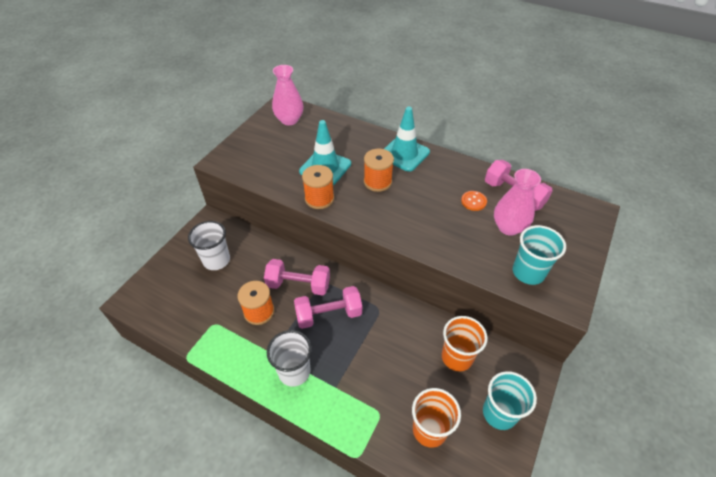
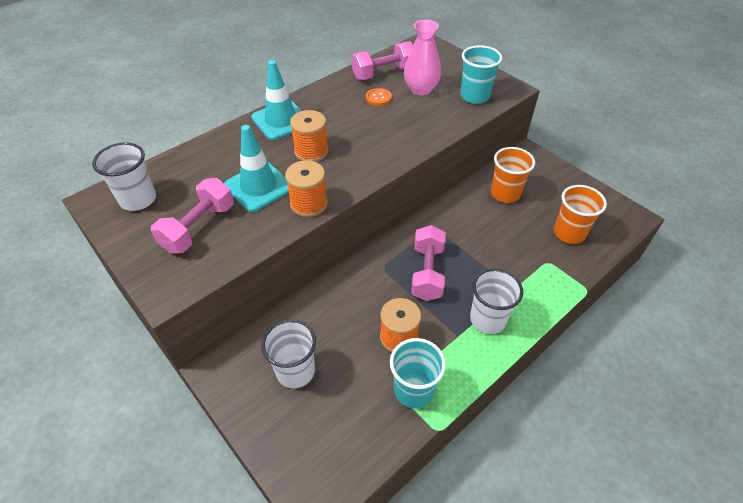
camera: 70 degrees left, 0 degrees up
pink dumbbell [264,259,330,296] -> pink dumbbell moved to [151,178,234,253]
pink vase [272,65,303,125] -> white cup [92,143,156,211]
turquoise cup [483,371,537,430] -> turquoise cup moved to [390,338,446,408]

